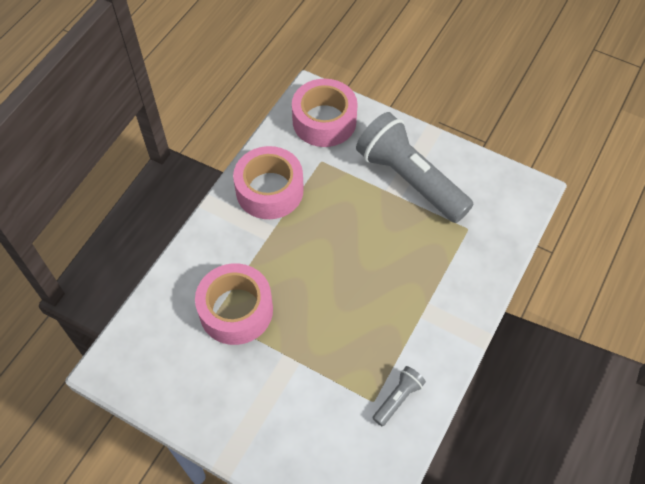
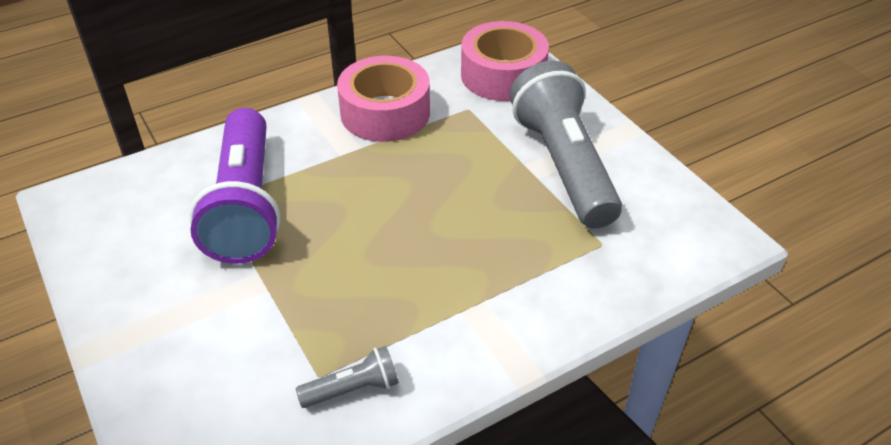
camera: 30 degrees right, 15 degrees down
pink tape [195,263,273,345] -> purple flashlight [189,108,281,264]

